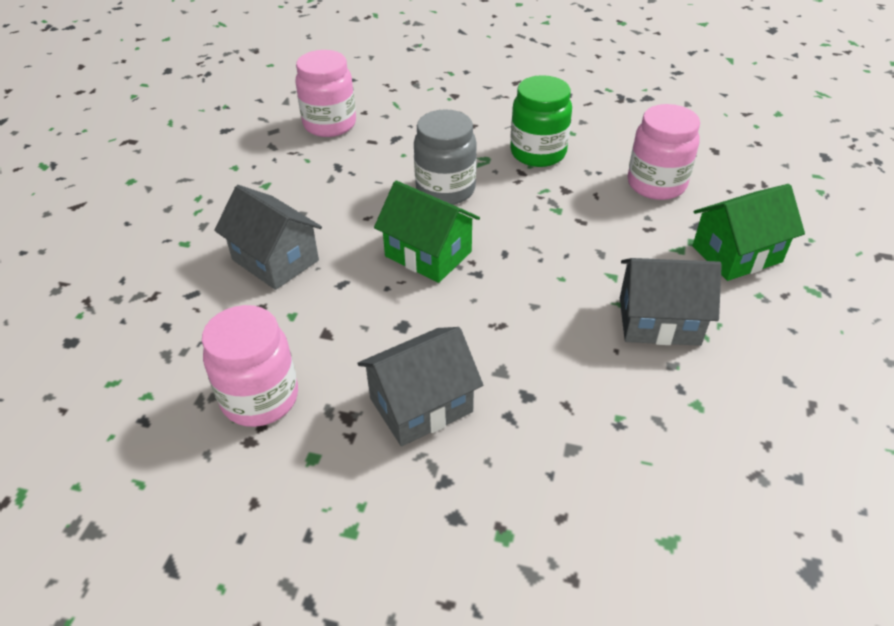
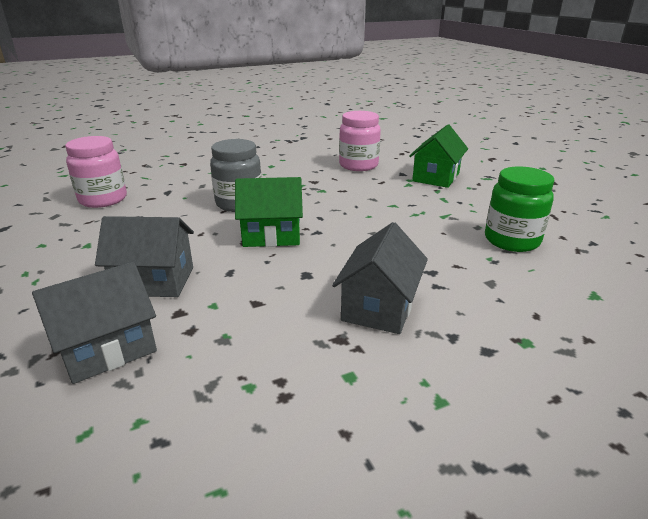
camera: 40 degrees left, 15 degrees down
pink jar [202,305,298,427] -> none
green jar [510,75,572,167] -> green jar moved to [485,166,554,252]
grey house [620,258,722,346] -> grey house moved to [32,262,157,384]

